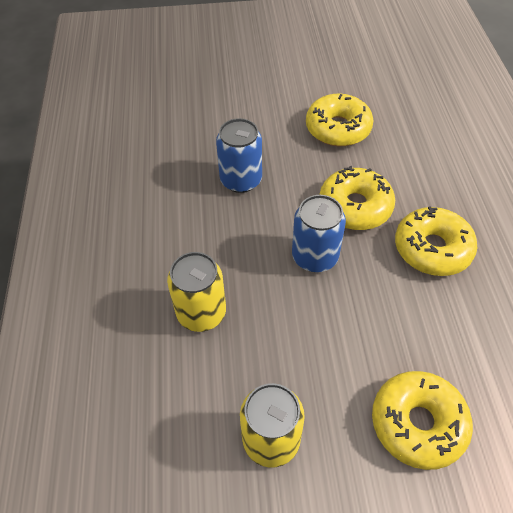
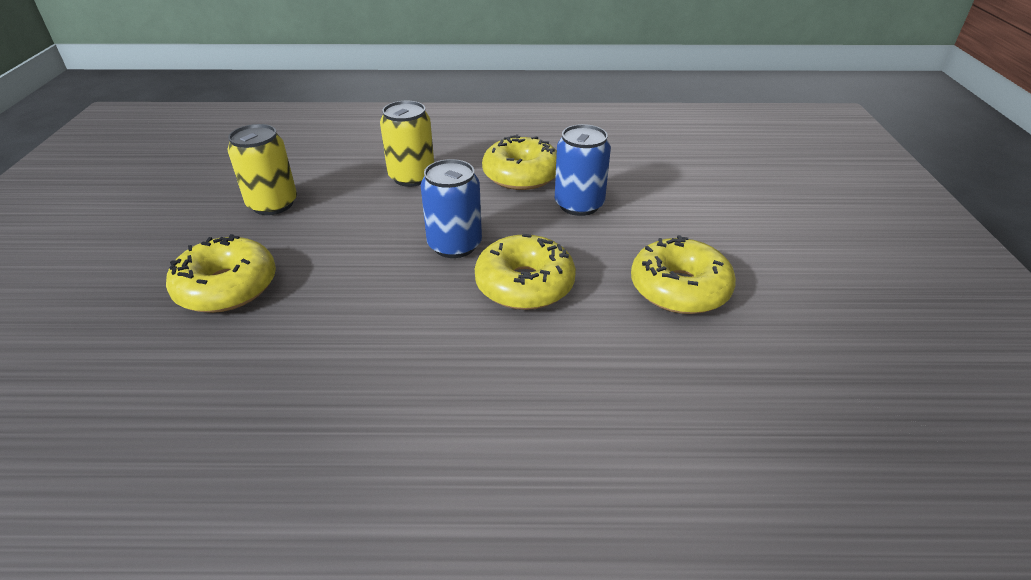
camera: 95 degrees right, 15 degrees down
yellow donut [395,206,477,276] -> yellow donut moved to [482,134,557,190]

